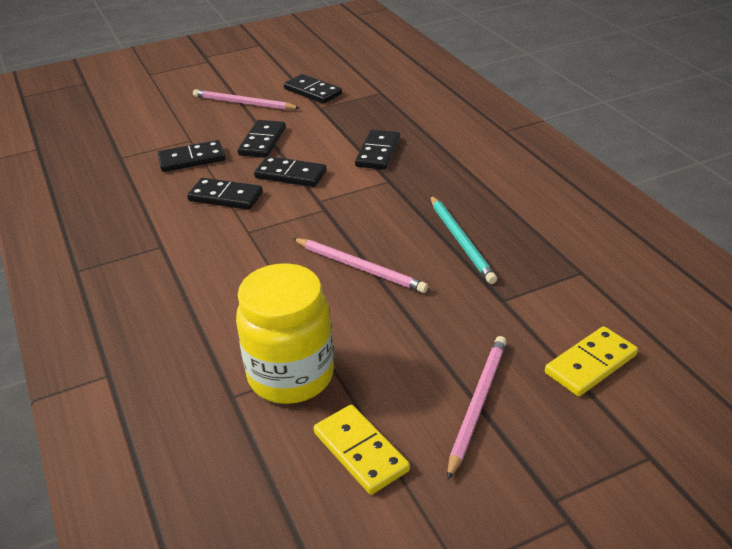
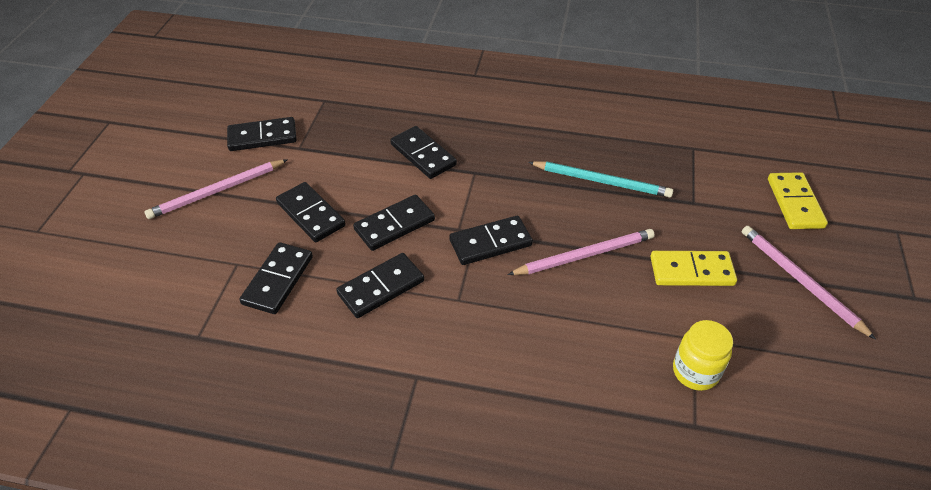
camera: 55 degrees left, 10 degrees up
yellow jar [236,263,334,404] -> yellow jar [673,320,733,391], size x0.55
yellow domino [314,405,410,495] -> yellow domino moved to [650,251,737,286]
none -> black domino [449,216,533,265]

